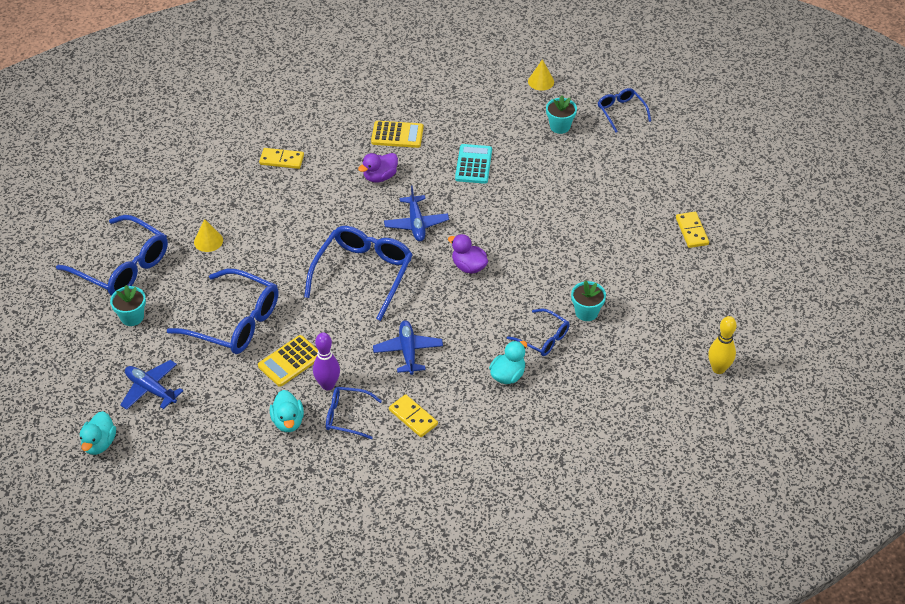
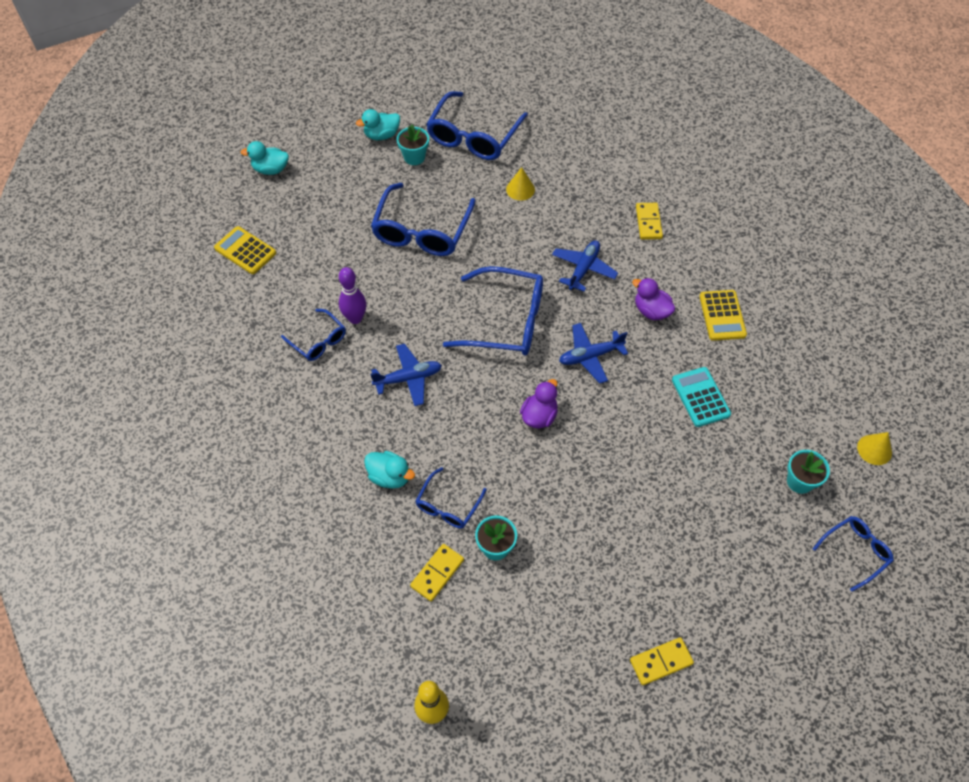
camera: 80 degrees right, 10 degrees up
blue plane [120,360,184,410] -> blue plane moved to [552,240,618,292]
yellow calculator [258,335,318,387] -> yellow calculator moved to [214,226,276,274]
turquoise duck [270,390,304,432] -> turquoise duck moved to [356,109,400,140]
blue glasses [326,387,382,439] -> blue glasses turned 135 degrees clockwise [281,309,346,361]
yellow domino [389,394,438,437] -> yellow domino moved to [410,544,464,602]
turquoise calculator [455,144,492,184] -> turquoise calculator turned 105 degrees counterclockwise [672,367,731,427]

